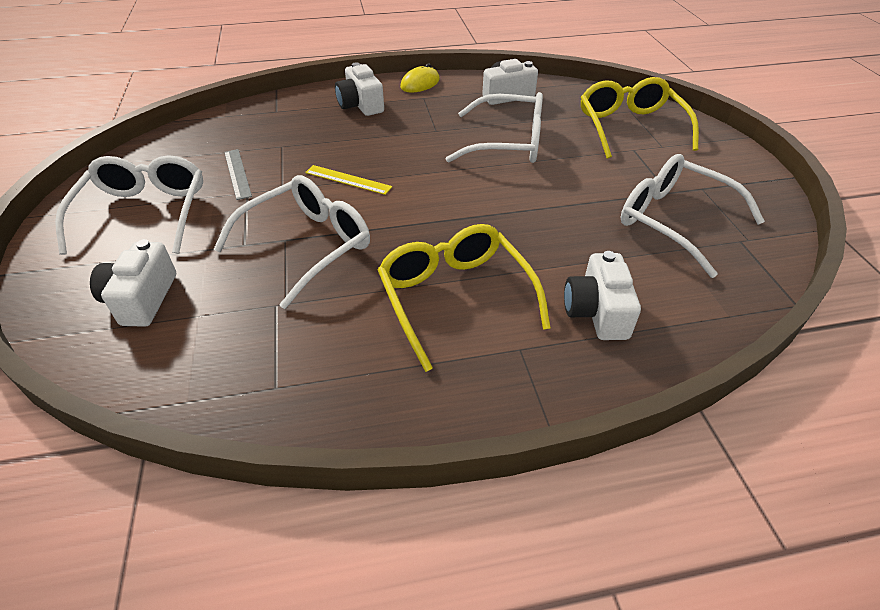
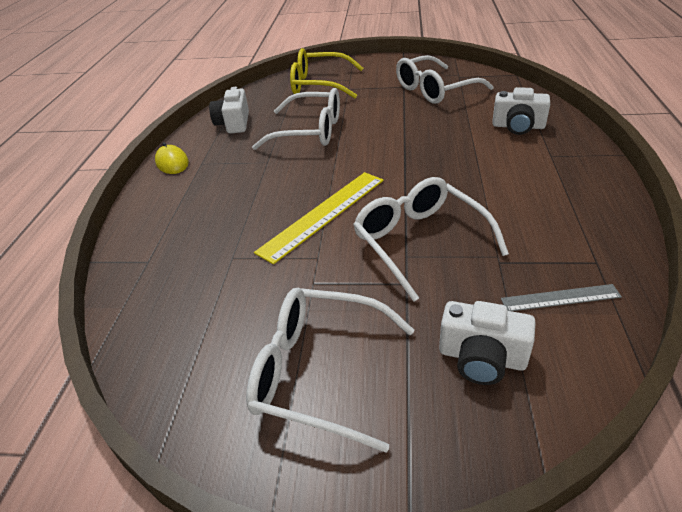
camera: 70 degrees left, 5 degrees down
grey ruler [224,149,252,200] -> grey ruler moved to [501,284,622,311]
yellow ruler [305,165,392,195] -> yellow ruler [254,172,384,264], size x1.81
white camera [335,62,384,116] -> none
yellow glasses [378,224,551,372] -> none
white glasses [446,92,543,163] -> white glasses turned 75 degrees clockwise [252,88,340,150]

